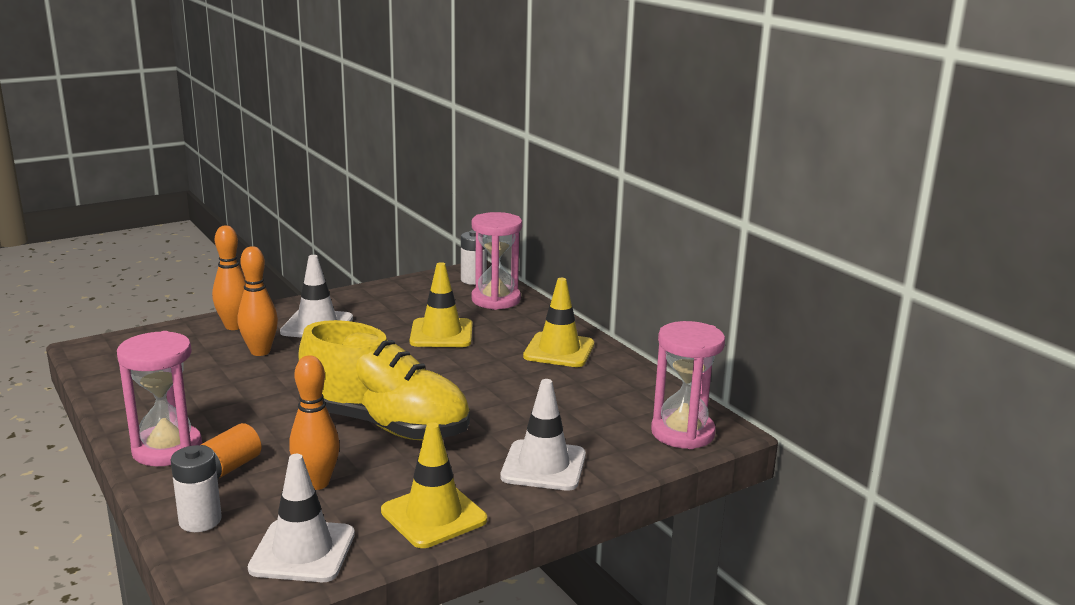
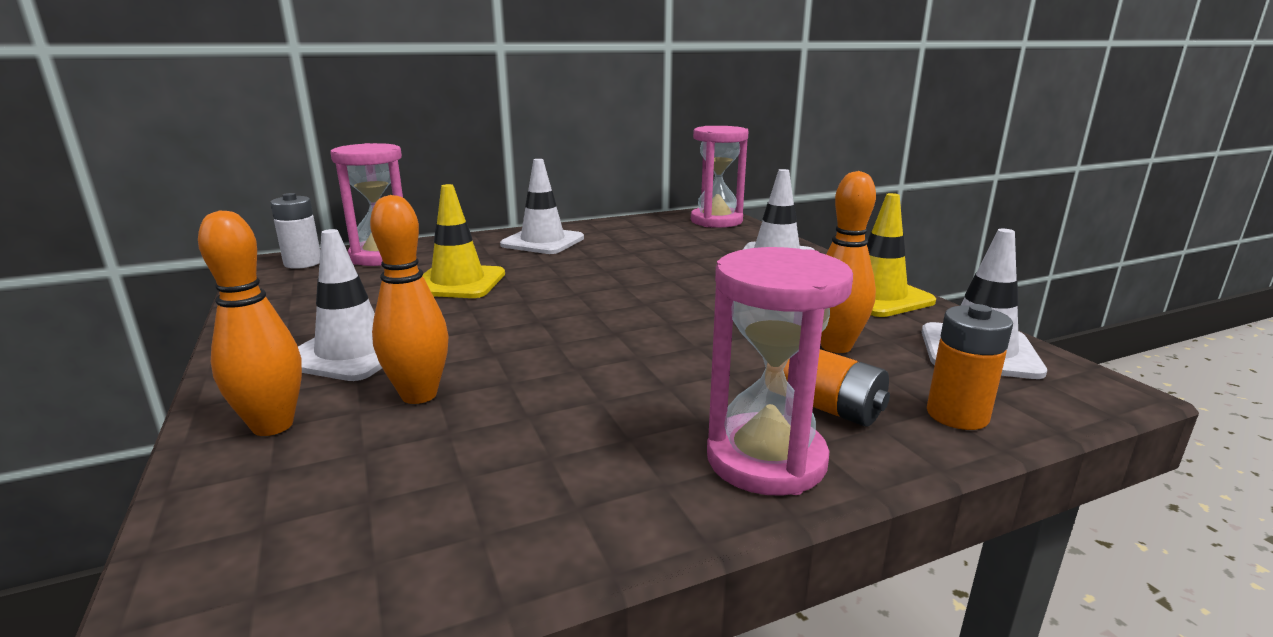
camera: 80 degrees left, 0 degrees up
white battery [171,445,222,532] -> orange battery [927,304,1013,430]
yellow shoe [298,320,470,441] -> none
yellow traffic cone [523,278,594,367] -> white traffic cone [500,159,584,254]

